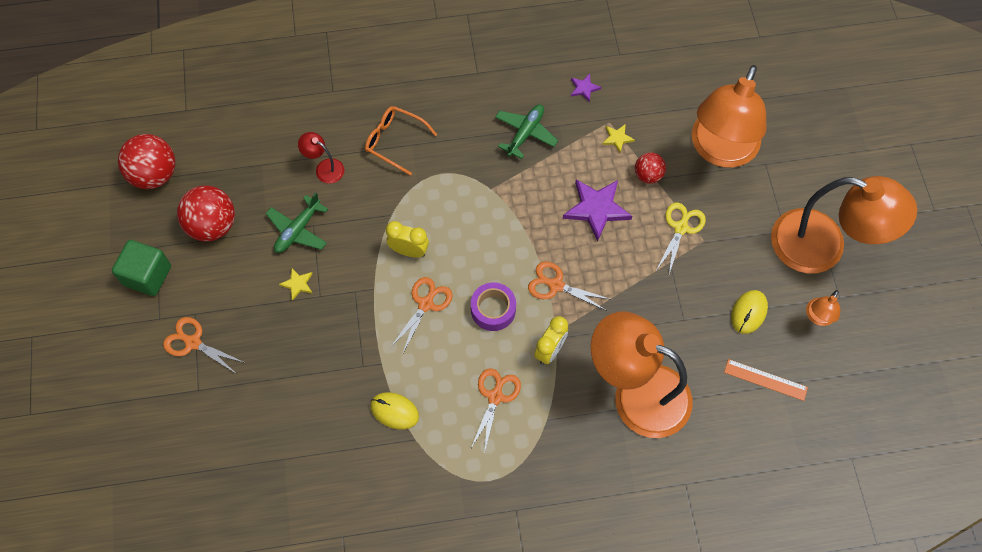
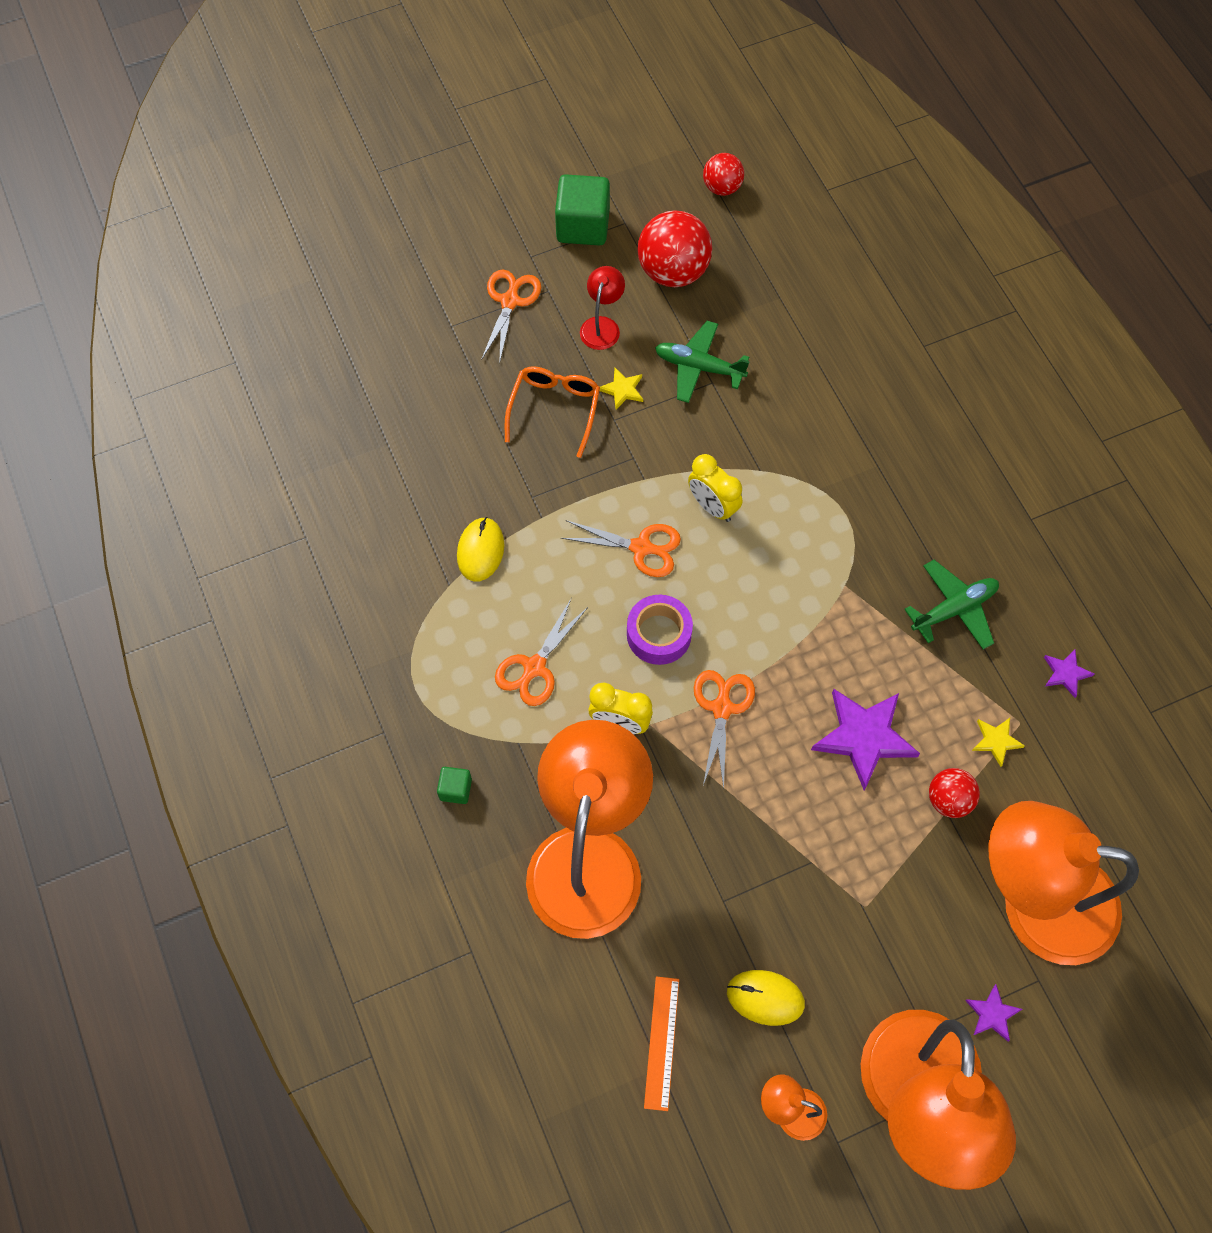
camera: 75 degrees right, 0 degrees up
red ball [118,134,175,189] -> red ball [703,153,744,196], size x0.57
red lamp [298,132,344,184] -> red lamp moved to [580,266,625,350]
orange glasses [365,106,437,176] -> orange glasses moved to [505,366,600,458]
yellow clock [386,221,429,258] -> yellow clock turned 135 degrees clockwise [688,454,742,522]
orange scissors [470,368,521,454] -> orange scissors turned 120 degrees clockwise [495,598,588,706]
green plane [495,104,558,159] -> green plane turned 45 degrees counterclockwise [904,560,999,649]
yellow scissors [657,203,706,274] -> none
none -> green cube [437,767,472,804]
none -> purple star [965,984,1022,1042]

